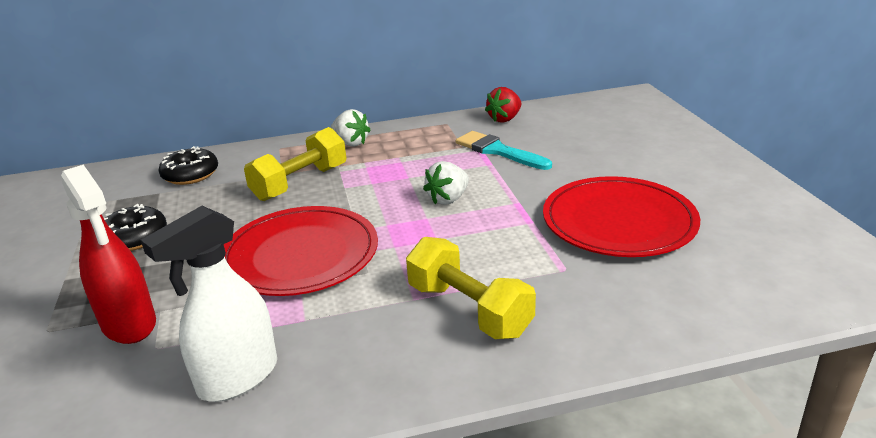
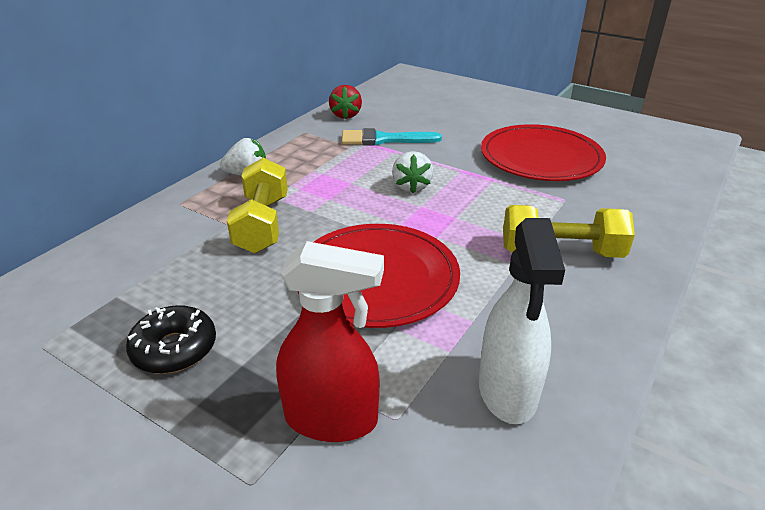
camera: 45 degrees left, 5 degrees up
black donut [158,146,218,185] -> none

